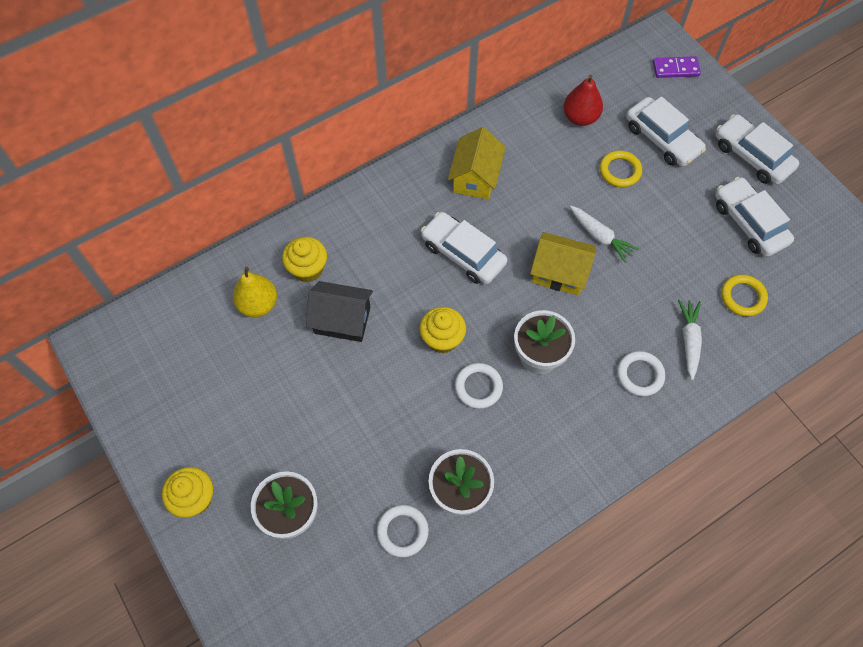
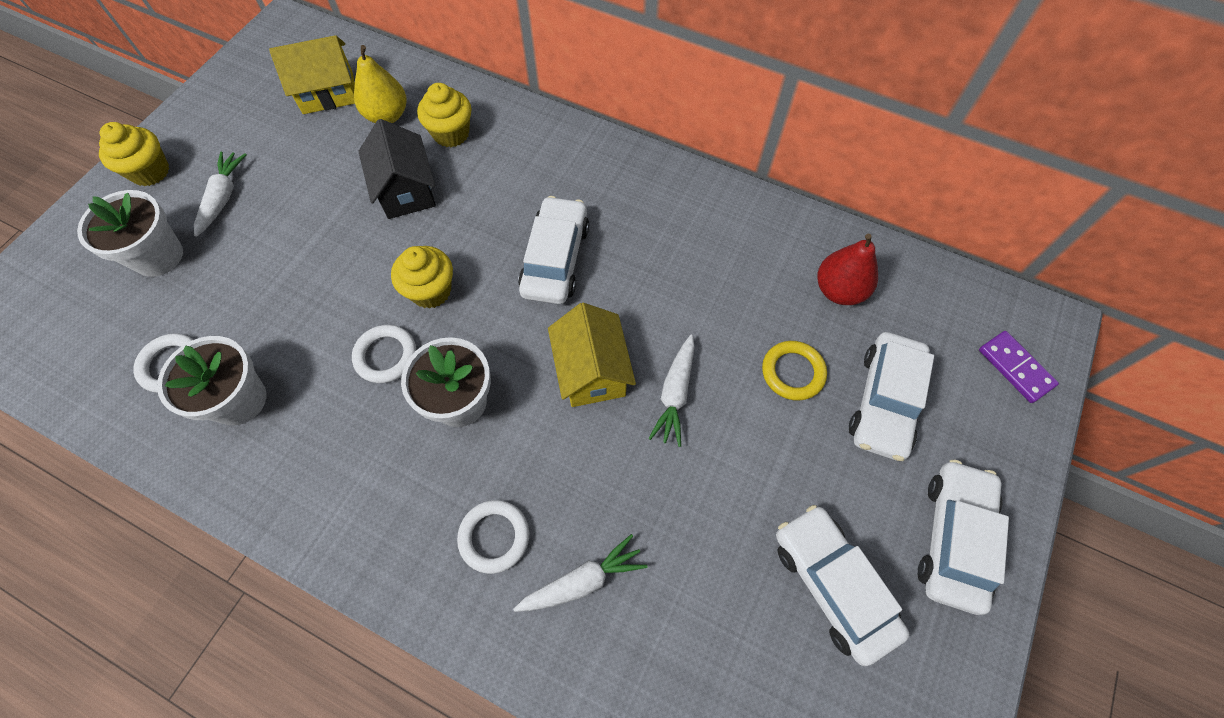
camera: 60 degrees right, 0 degrees up
yellow house [448,127,506,200] -> yellow house moved to [269,35,355,114]
white car [715,177,794,257] -> white car turned 60 degrees counterclockwise [776,505,909,666]
yellow ring [721,274,768,317] -> none
none -> white carrot [194,151,247,237]

